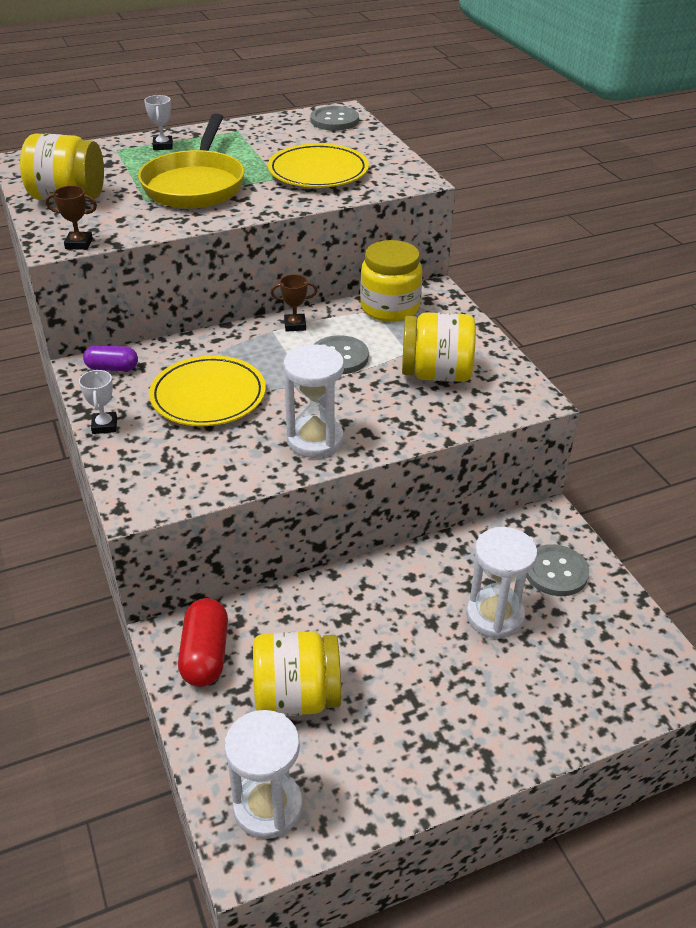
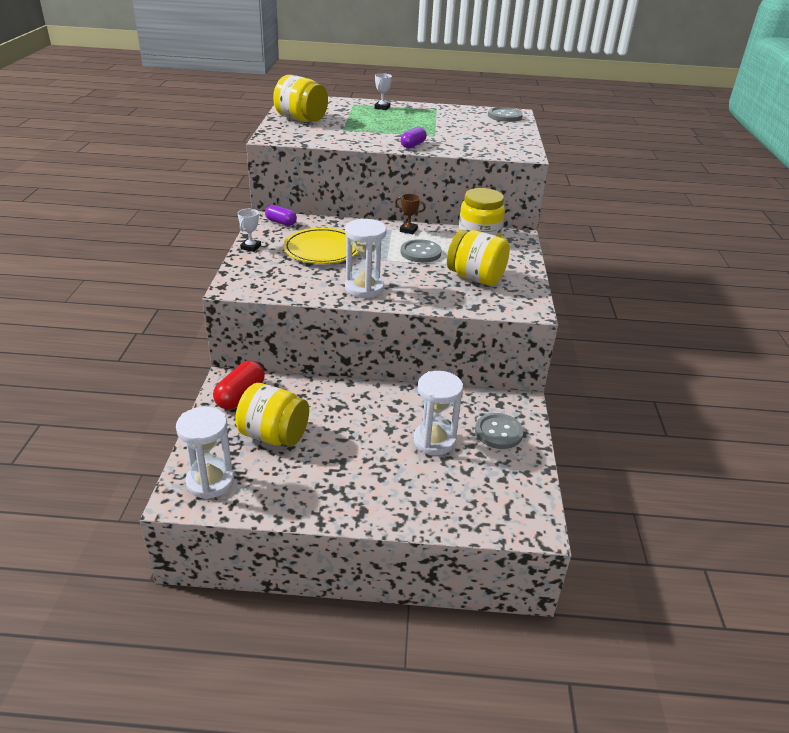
camera: 25 degrees right, 5 degrees down
brown trophy [46,186,97,250] -> none
yellow pan [138,114,245,209] -> none
yellow plate [268,143,369,188] -> none
none -> purple capsule [401,127,427,149]

